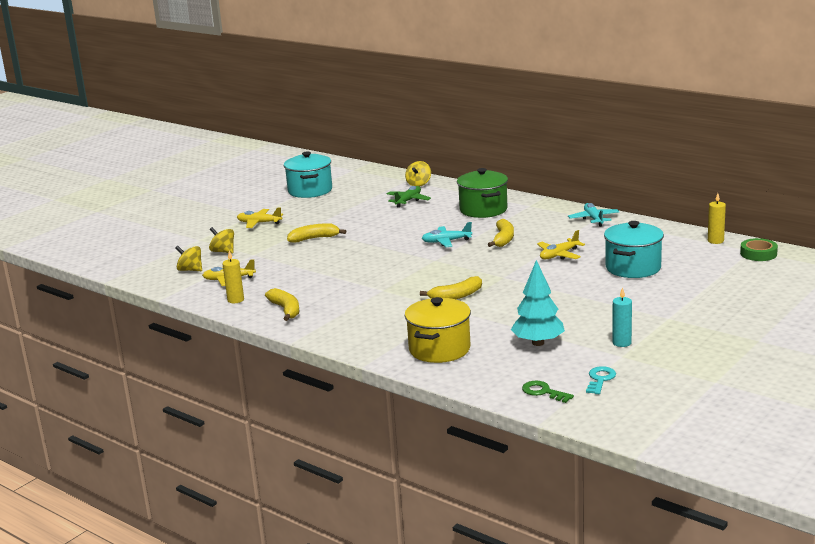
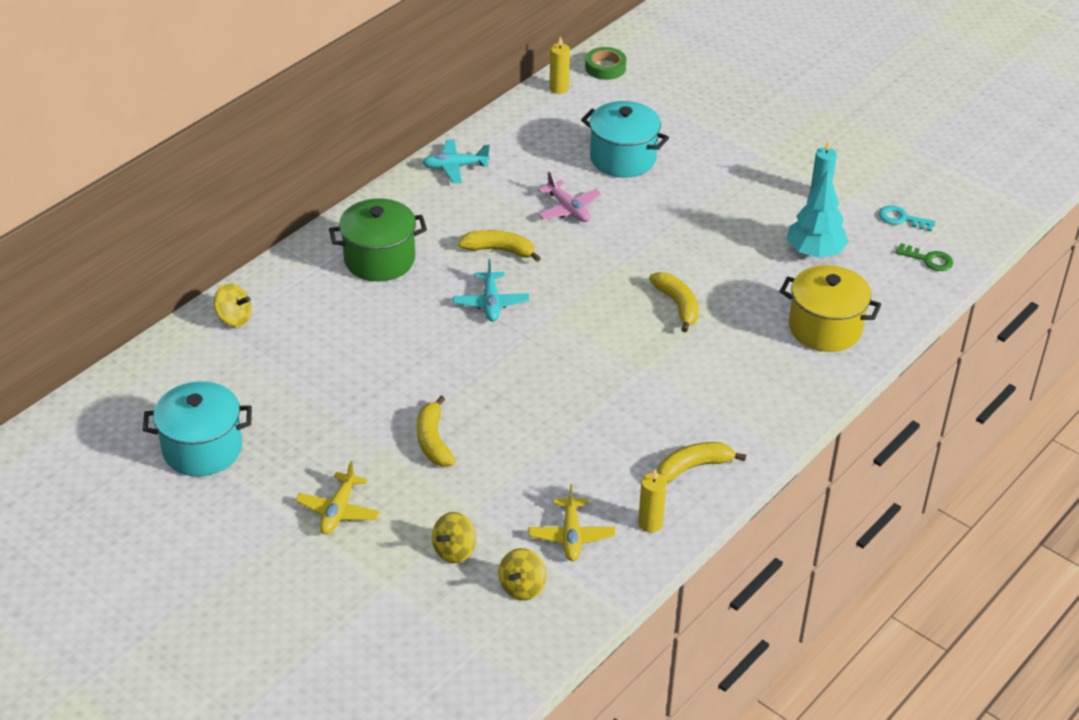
camera: 90 degrees left, 20 degrees up
green plane [387,186,431,208] -> none
green key [522,381,574,403] -> green key turned 105 degrees counterclockwise [895,243,953,271]
yellow plane [537,230,585,260] -> pink plane [538,171,601,222]

